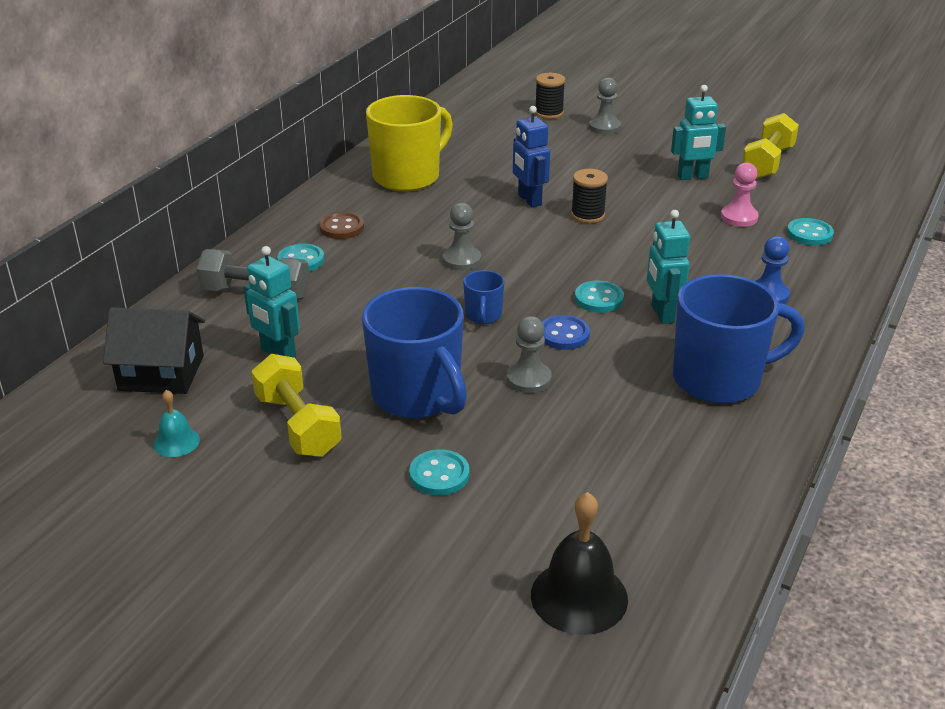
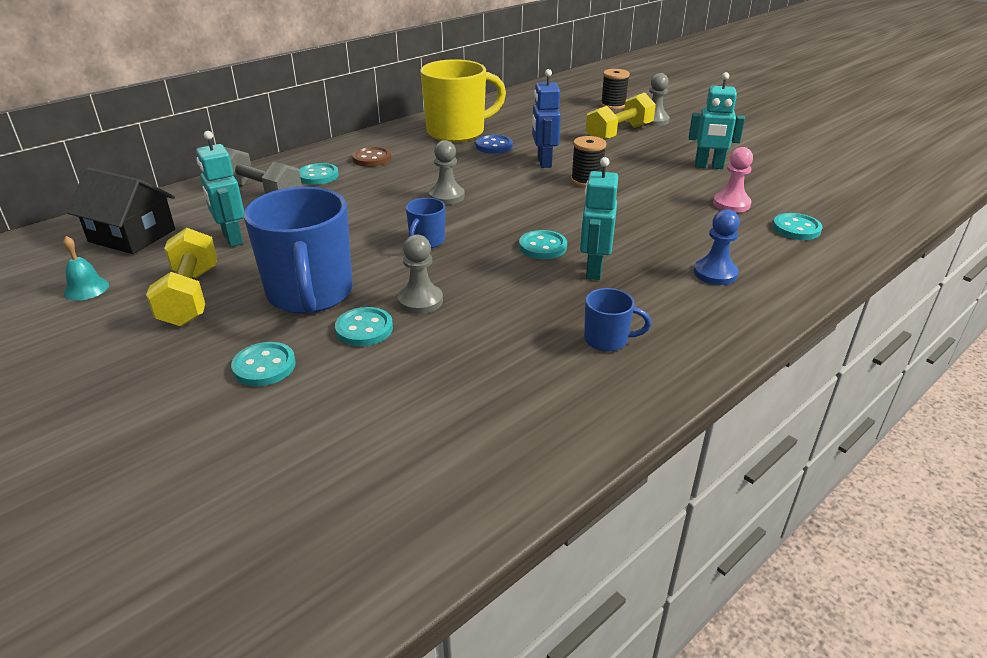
camera: 20 degrees right, 0 degrees up
black bell [531,492,628,635] -> none
blue button [542,315,590,350] -> blue button moved to [476,135,513,154]
blue mug [673,274,805,404] -> blue mug [584,288,651,352], size x0.46
yellow dumbbell [742,113,799,179] -> yellow dumbbell moved to [586,93,656,140]
none -> turquoise button [335,307,393,346]

